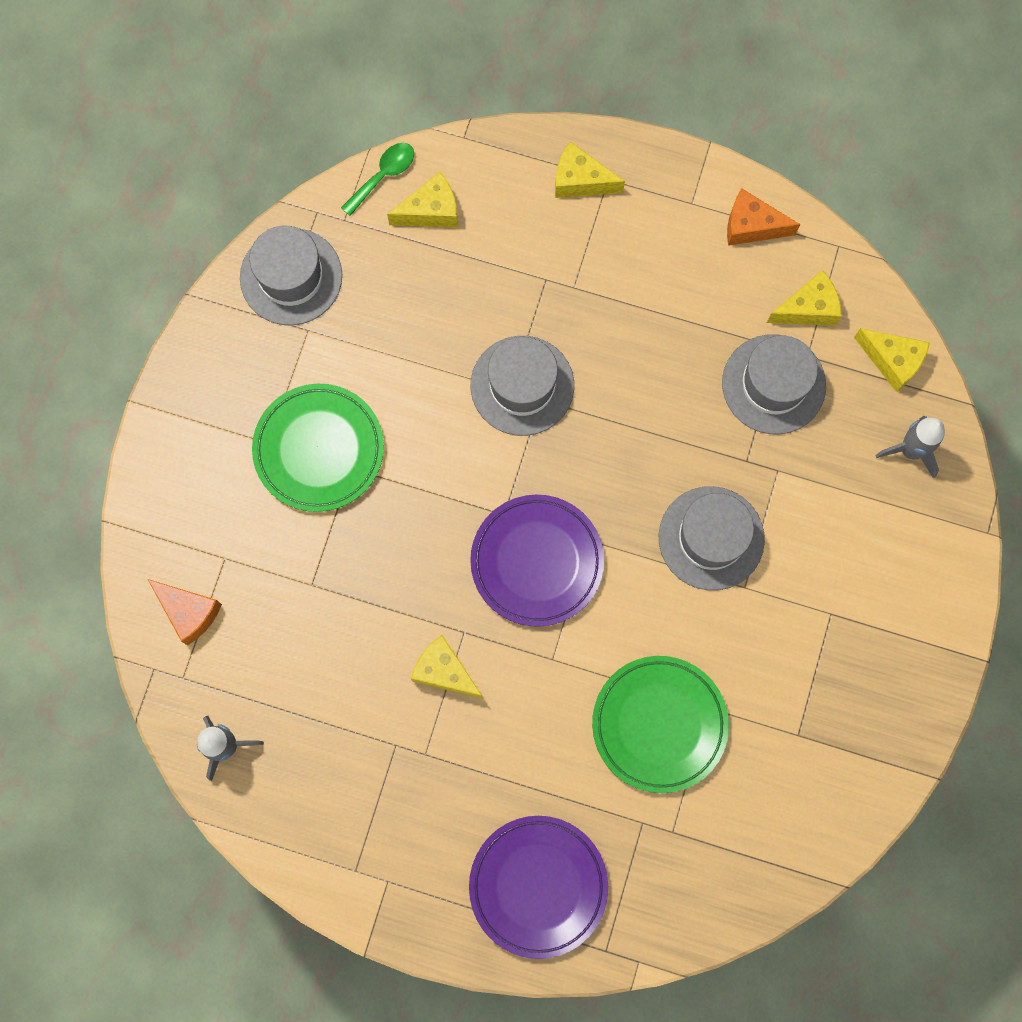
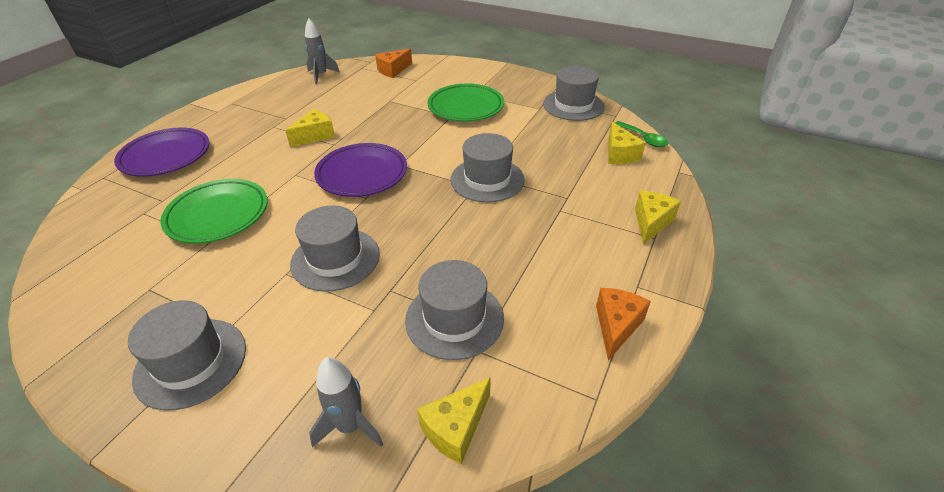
camera: 100 degrees right, 35 degrees down
yellow cheese [767,270,842,325] -> none
none -> grey hat [128,300,246,410]

